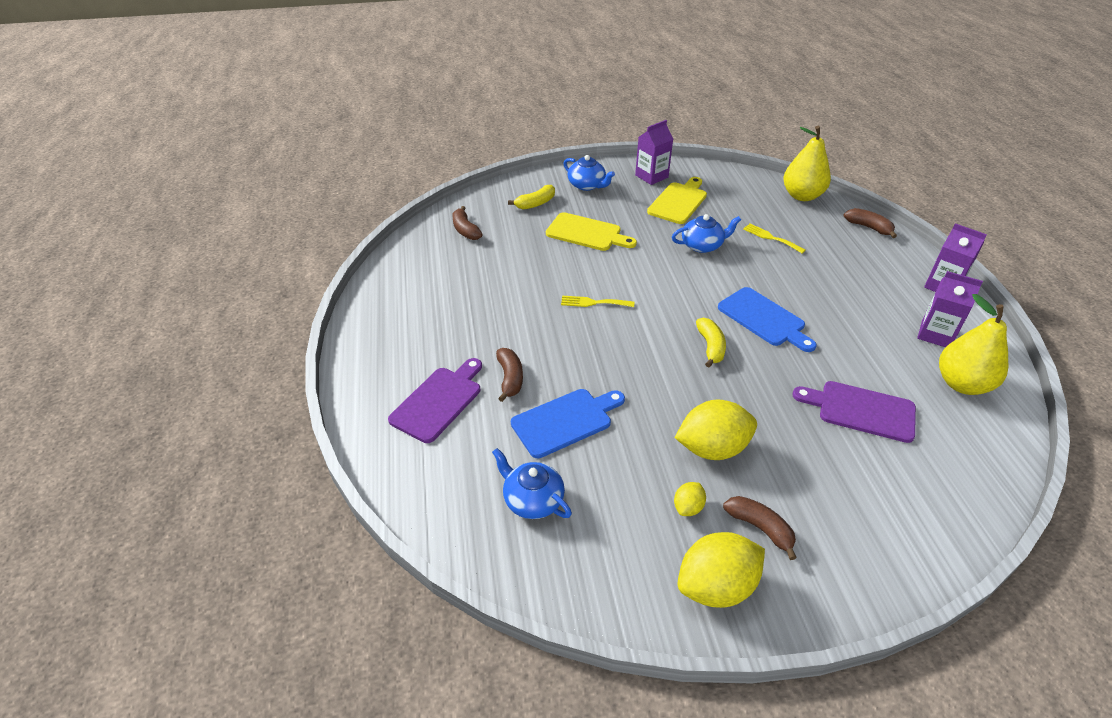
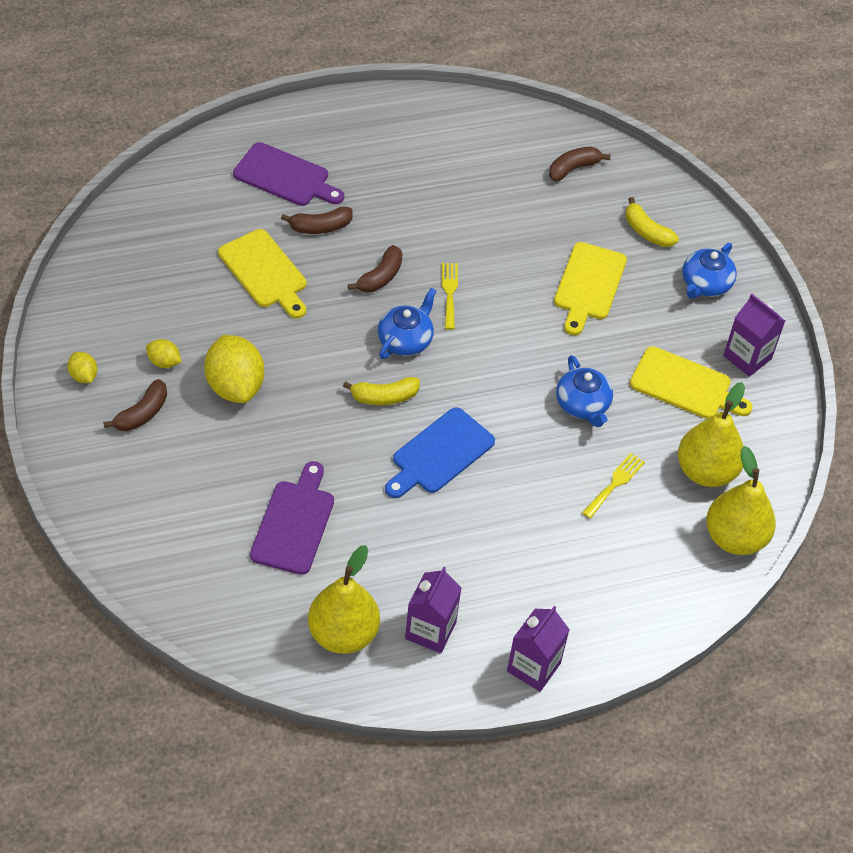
camera: 80 degrees right, 10 degrees up
blue teapot [492,448,572,519] -> blue teapot moved to [378,288,436,359]
blue cutting board [511,389,625,458] -> yellow cutting board [218,229,307,319]
yellow lemon [677,532,765,608] -> yellow lemon [68,352,97,383], size x0.48
brown banana [844,208,897,238] -> brown banana moved to [348,245,402,293]
none -> yellow pear [678,382,745,487]

